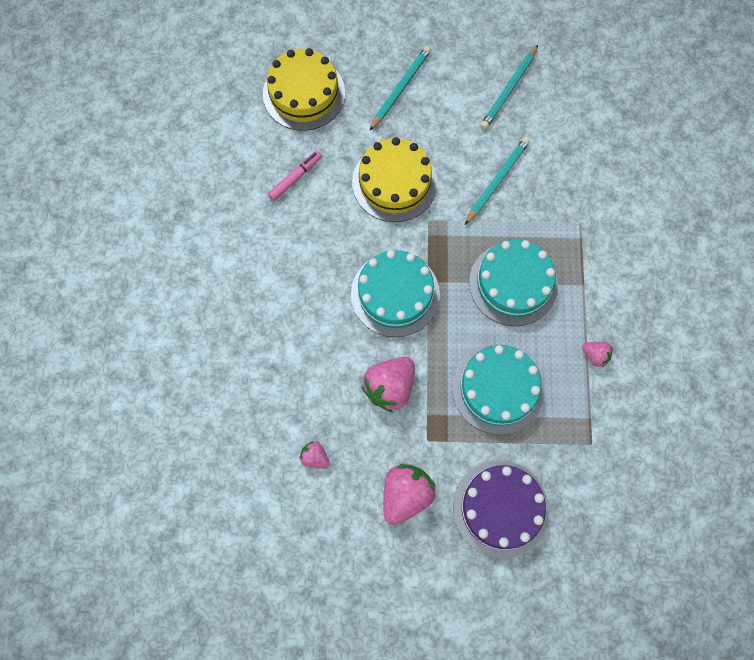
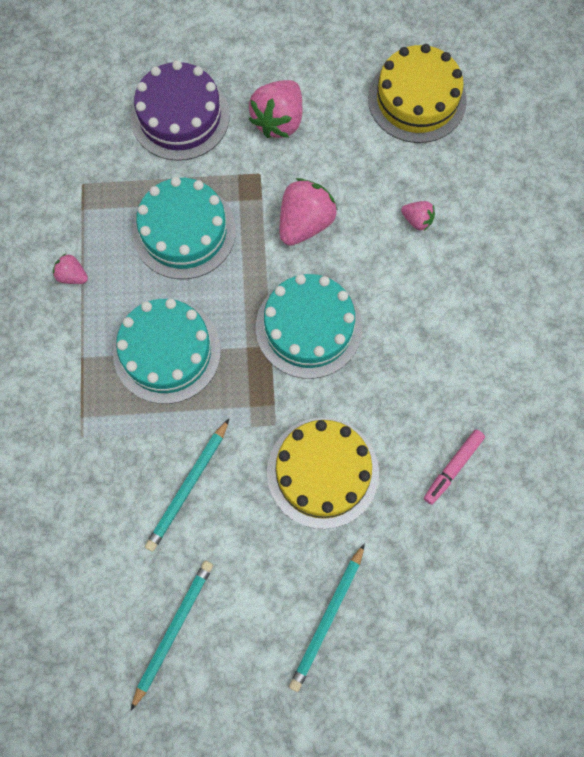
camera: 175 degrees right, 0 degrees up
yellow cake [263,48,345,131] -> yellow cake moved to [368,44,467,143]
pink strawberry [299,442,330,469] -> pink strawberry moved to [401,201,435,231]

